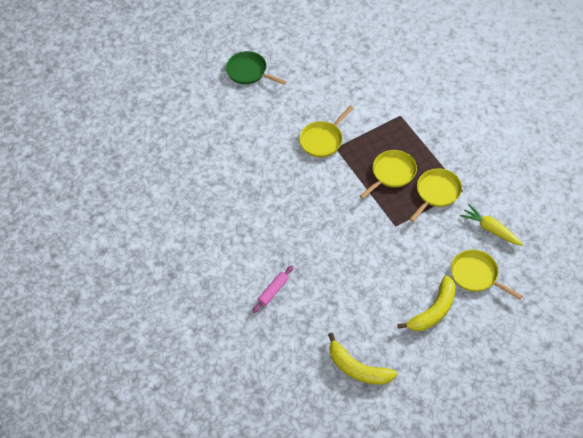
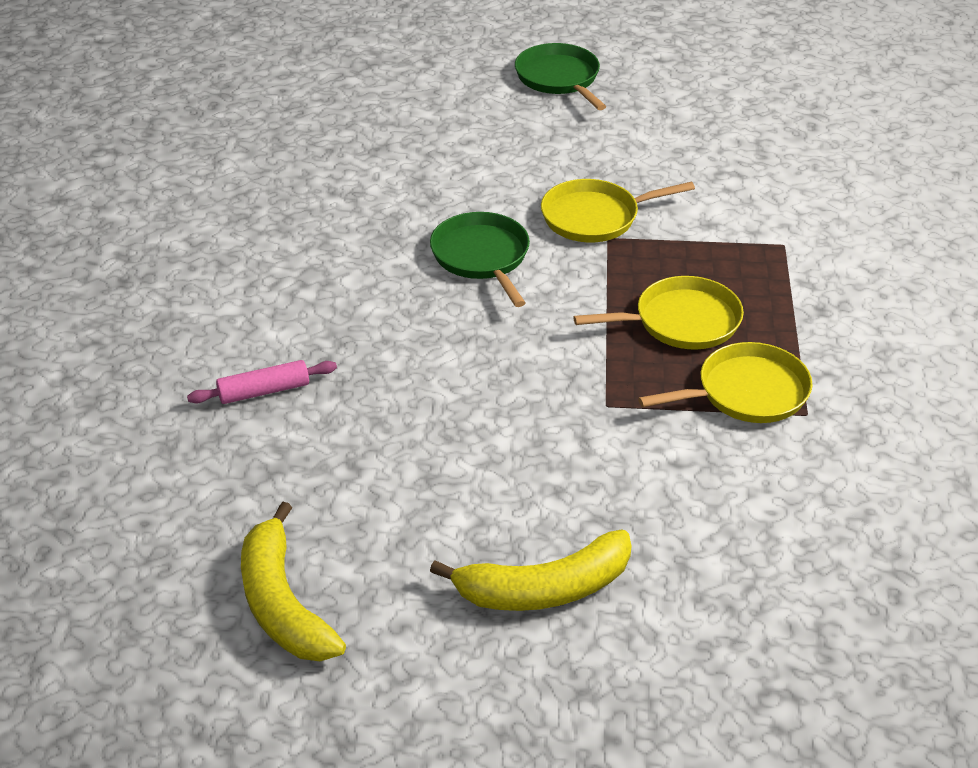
camera: 30 degrees right, 15 degrees down
yellow pan [451,250,522,300] -> none
yellow carrot [460,204,523,246] -> none
none -> green pan [430,212,530,307]

